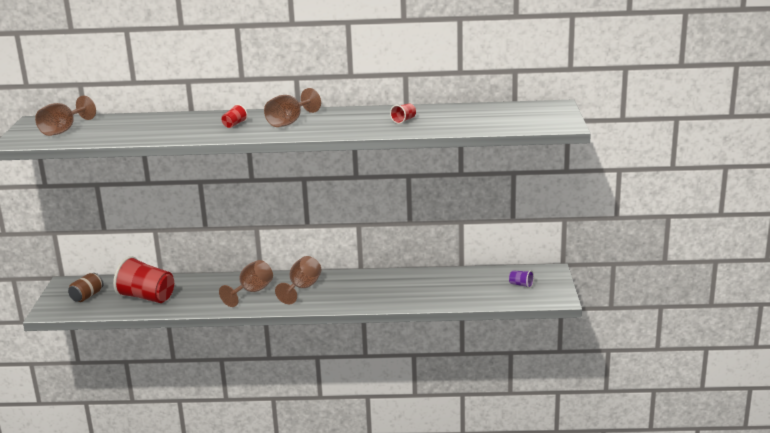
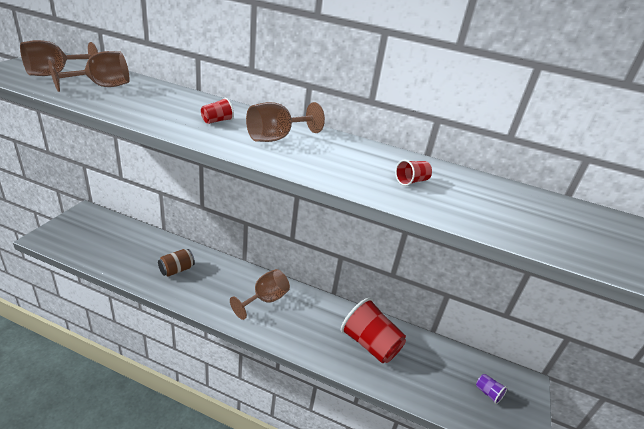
camera: 15 degrees right, 10 degrees up
brown can [68,273,103,302] -> brown can moved to [158,249,195,277]
red cup [113,256,174,303] -> red cup moved to [341,298,406,363]
brown goblet [219,260,273,307] -> brown goblet moved to [48,51,130,92]

